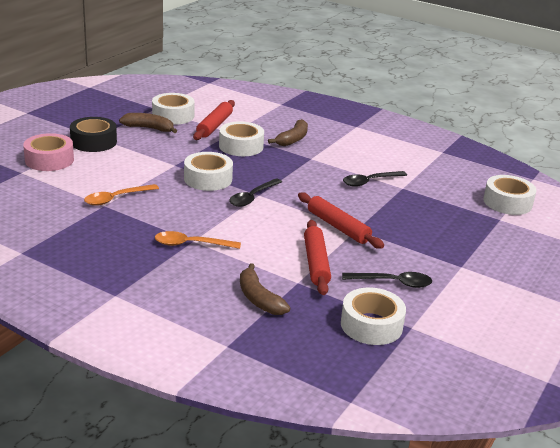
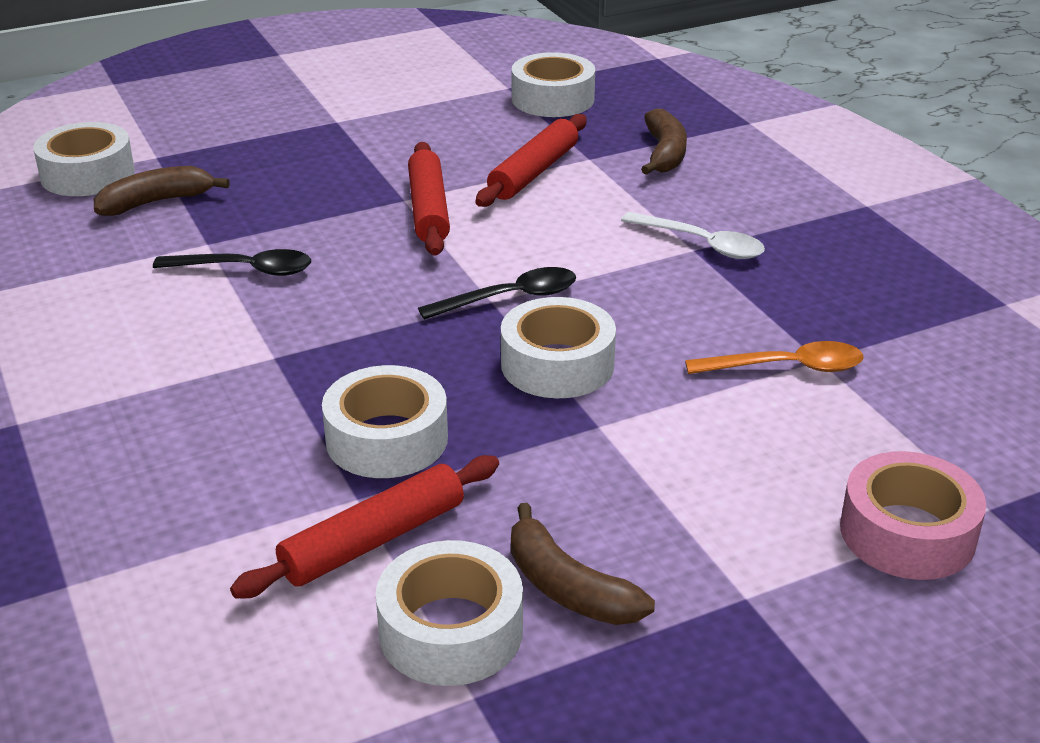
camera: 145 degrees left, 5 degrees up
black tape [70,117,117,152] -> none
orange spoon [155,231,241,249] -> white spoon [621,212,765,259]
brown banana [268,119,308,146] -> brown banana moved to [94,166,230,216]
black spoon [342,272,432,288] -> none

